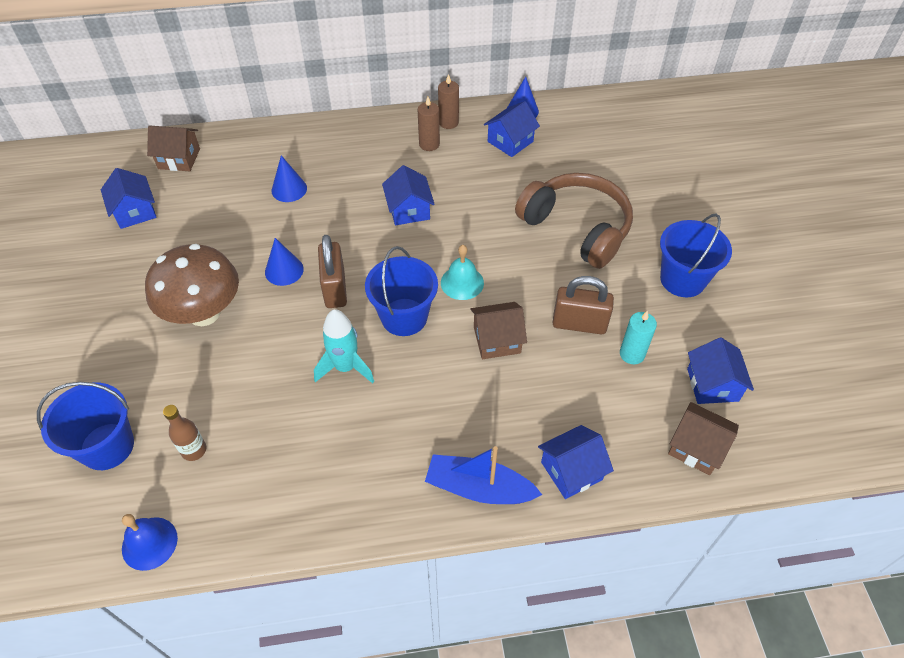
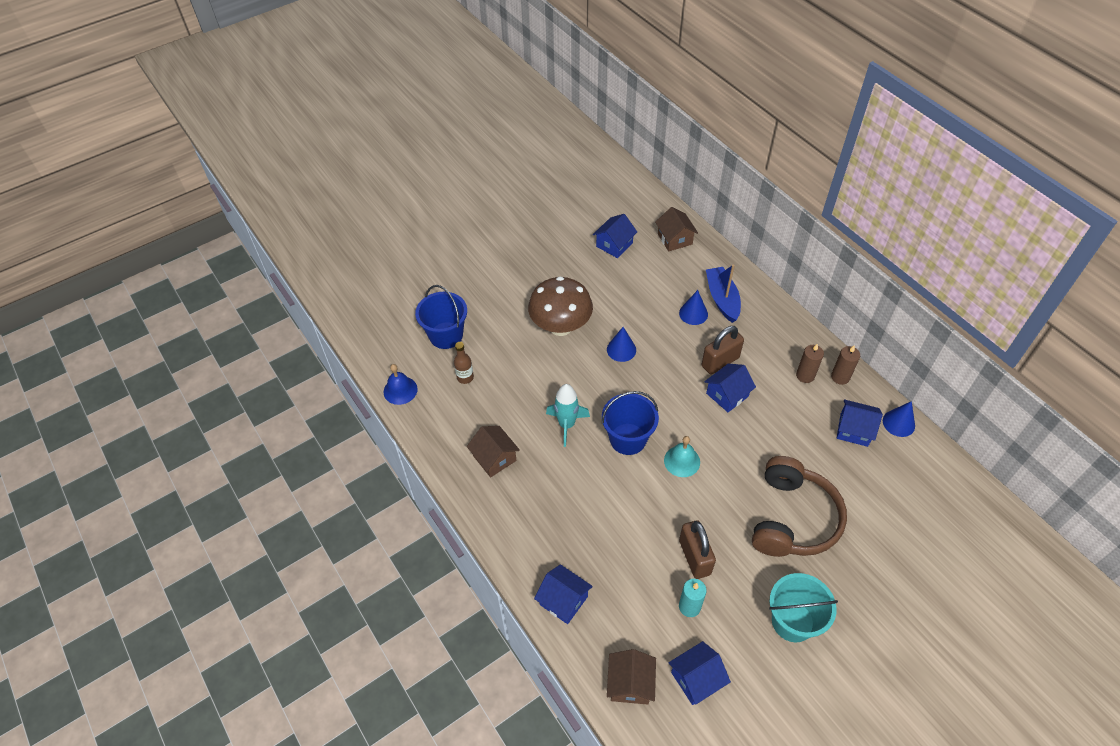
camera: 65 degrees right, 0 degrees up
brown padlock [318,235,347,308] -> brown padlock moved to [702,326,744,375]
blue boat [425,446,542,504] -> blue boat moved to [706,264,741,323]
brown house [471,302,527,359] -> brown house moved to [467,426,520,477]
blue bucket [660,214,732,297] -> turquoise bucket [769,573,838,642]

